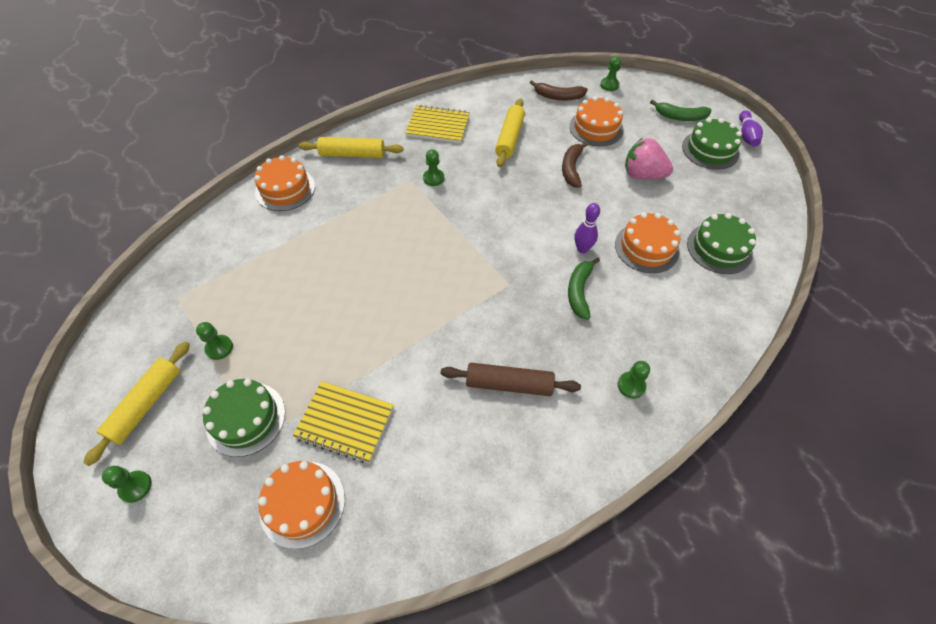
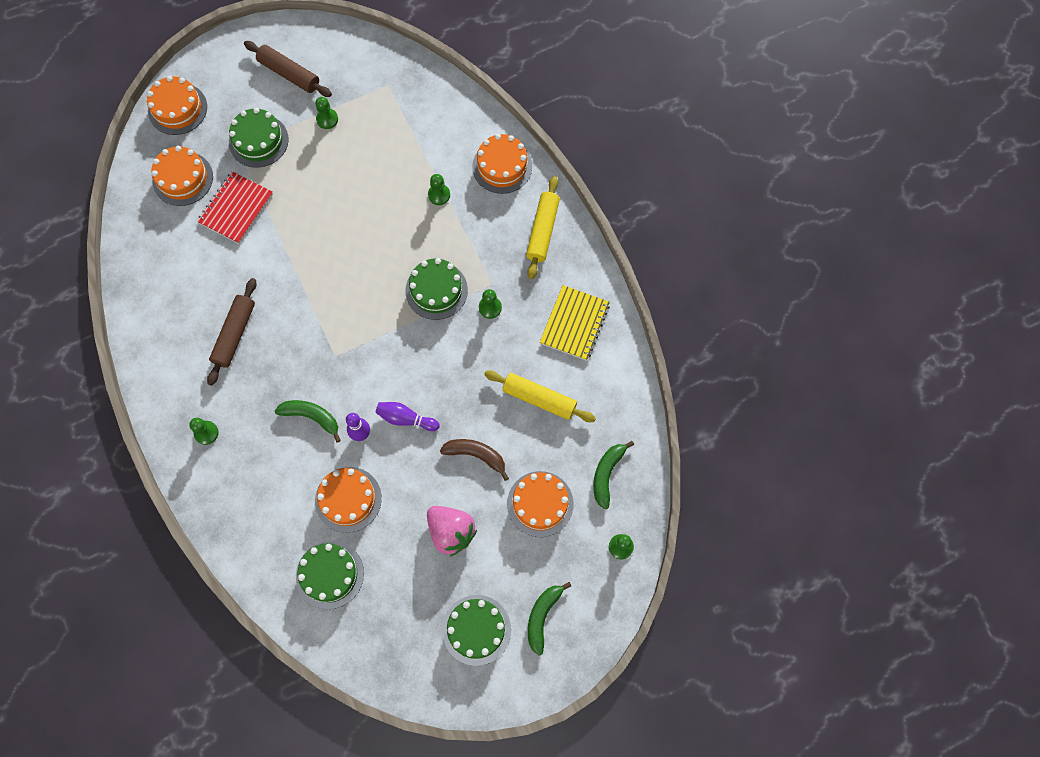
camera: 100 degrees right, 15 degrees up
yellow rolling pin [84,341,190,466] -> brown rolling pin [244,41,332,97]
green pawn [102,466,152,503] -> green pawn moved to [428,174,450,205]
yellow notebook [293,381,394,463] -> red notebook [197,171,273,244]
brown banana [530,80,588,101] -> green banana [593,441,634,509]
pink strawberry [625,138,673,179] -> pink strawberry turned 105 degrees clockwise [427,506,477,557]
purple bowling pin [739,110,763,147] -> purple bowling pin moved to [375,402,439,431]
none -> orange cake [147,76,207,135]
none -> green cake [405,258,468,320]

